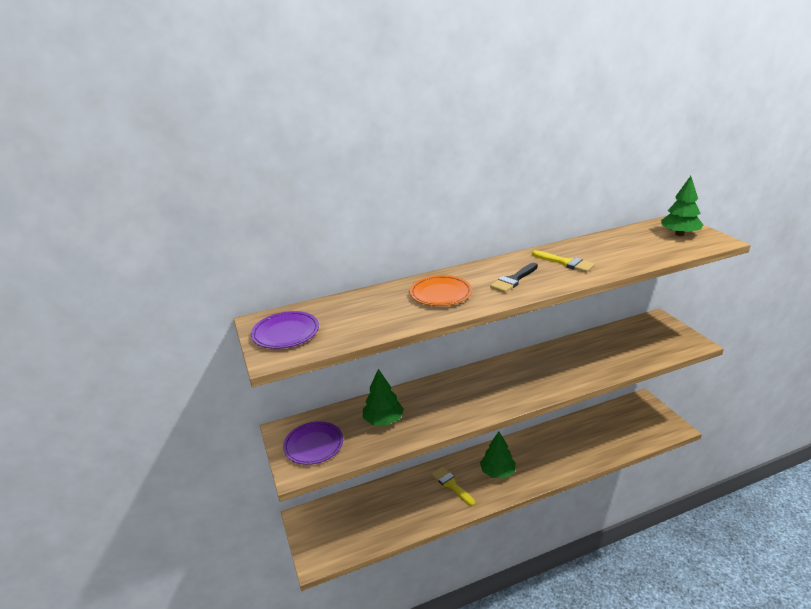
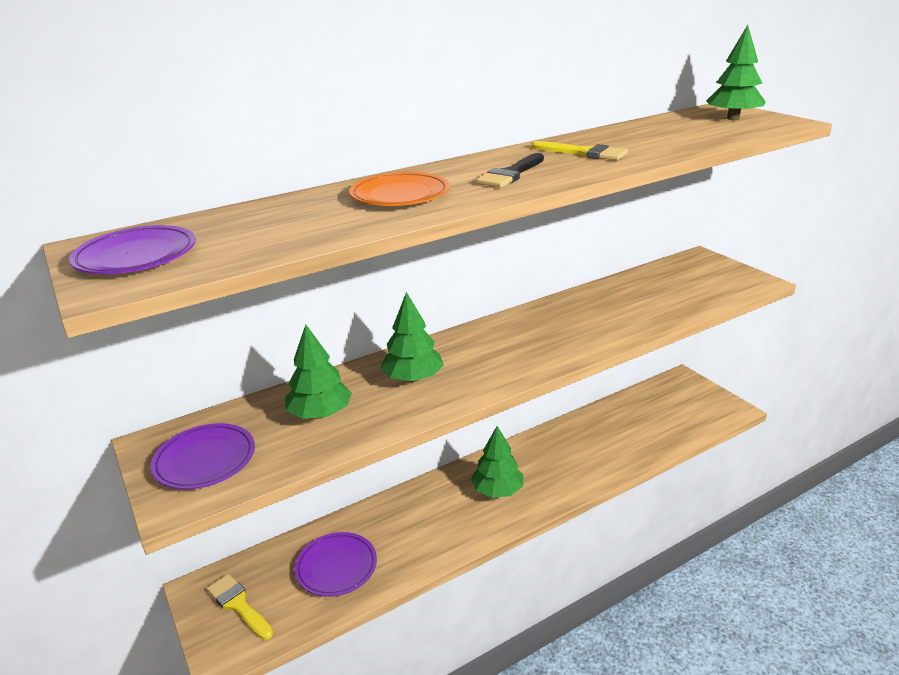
camera: 10 degrees left, 0 degrees up
yellow brush [432,467,475,506] -> yellow brush moved to [207,574,273,640]
none -> purple plate [295,532,377,597]
none -> green tree [380,292,444,382]

